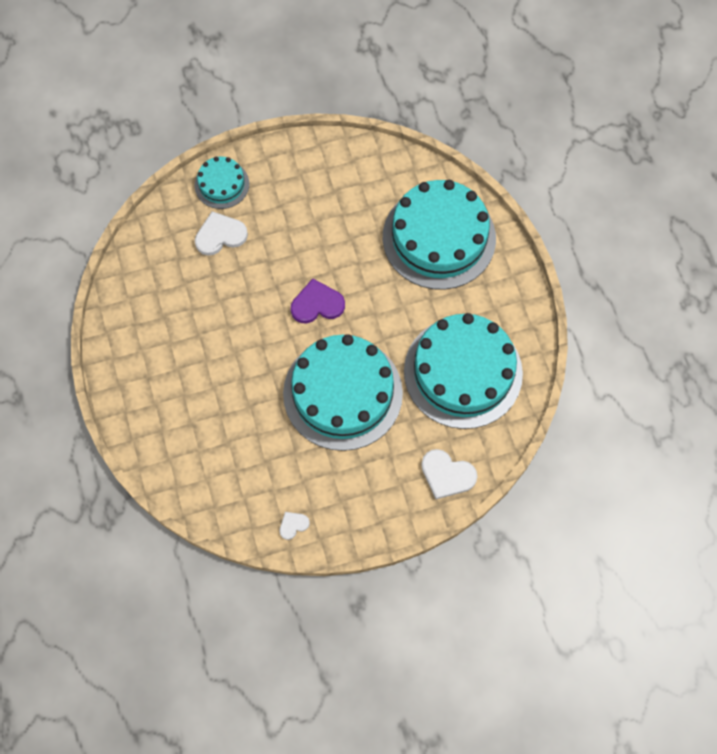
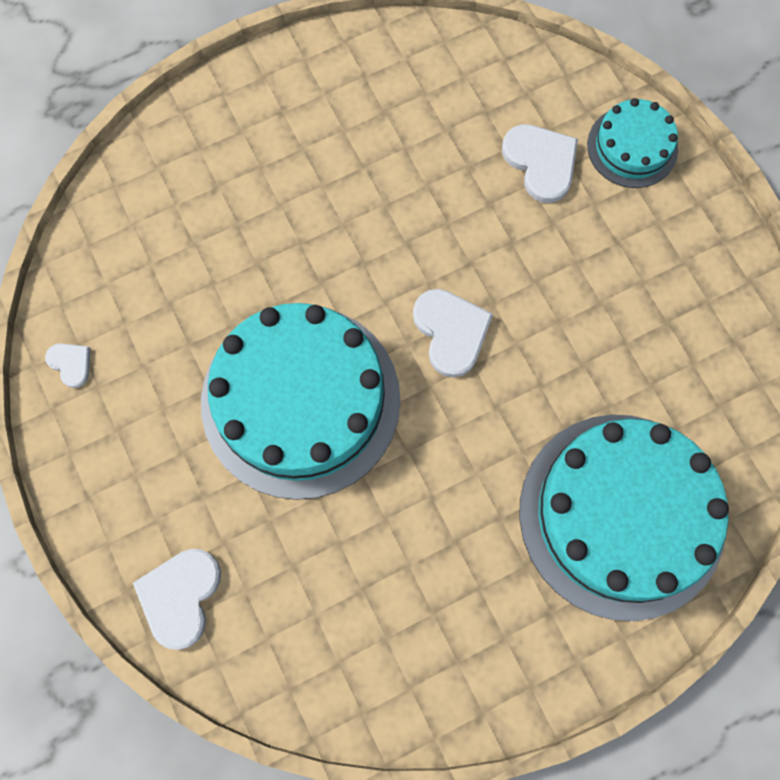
camera: 80 degrees right, 5 degrees up
purple heart [291,278,345,323] -> white heart [413,289,493,377]
turquoise cake [404,313,523,429] -> none

